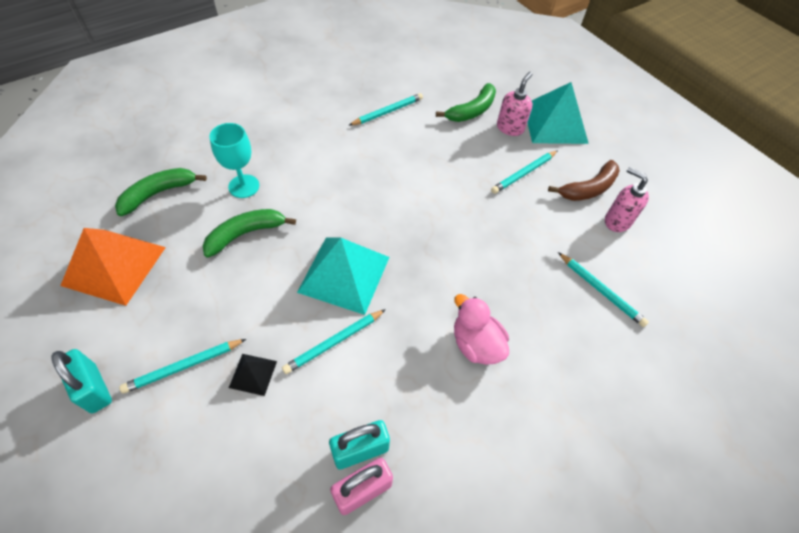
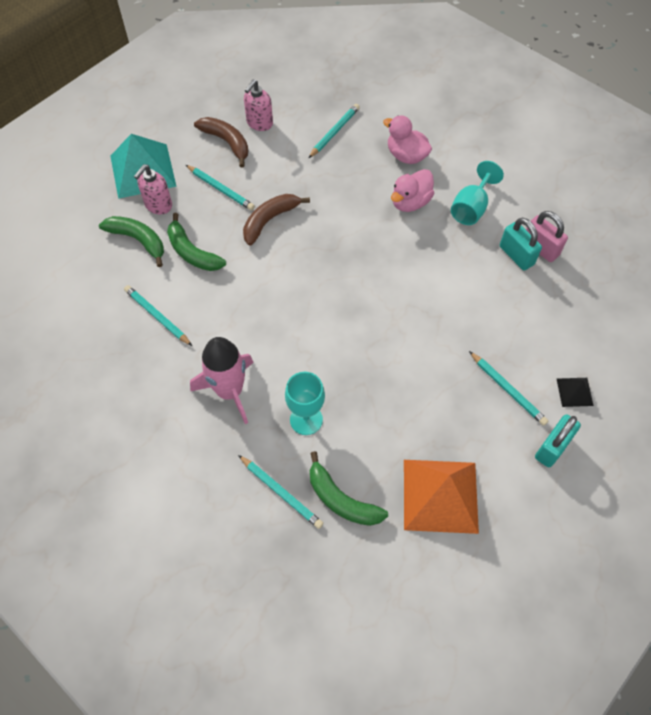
camera: 100 degrees left, 5 degrees up
green banana [203,209,296,258] -> green banana moved to [167,213,226,271]
black pyramid [229,354,277,396] -> black pyramid moved to [557,378,594,407]
turquoise pencil [282,309,386,374] -> turquoise pencil moved to [238,455,323,529]
turquoise pyramid [297,238,389,315] -> none
pink soap dispenser [497,72,532,136] -> pink soap dispenser turned 75 degrees counterclockwise [134,164,172,214]
none -> pink rocket [190,337,254,424]
none -> brown banana [243,194,310,246]
none -> pink duck [383,116,432,164]
none -> turquoise goblet [451,161,504,225]

